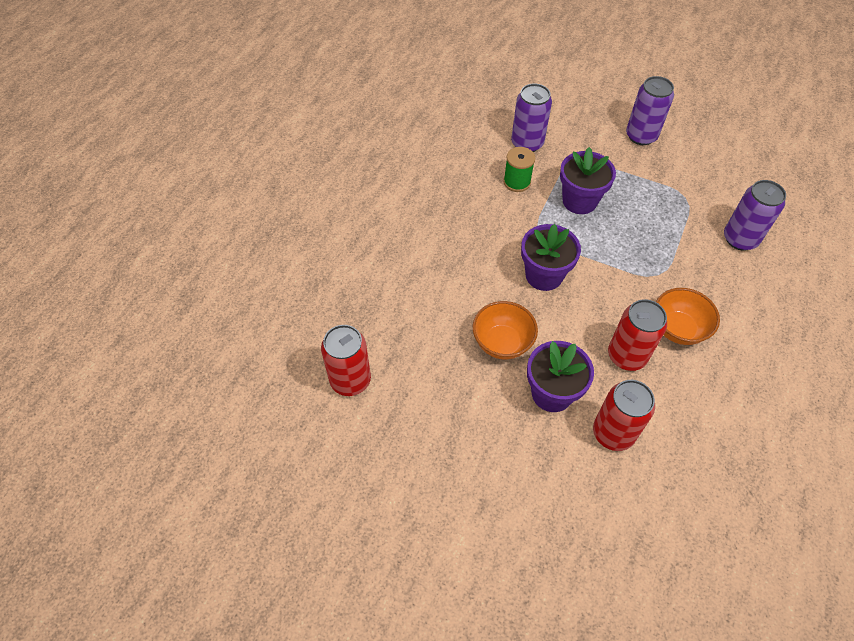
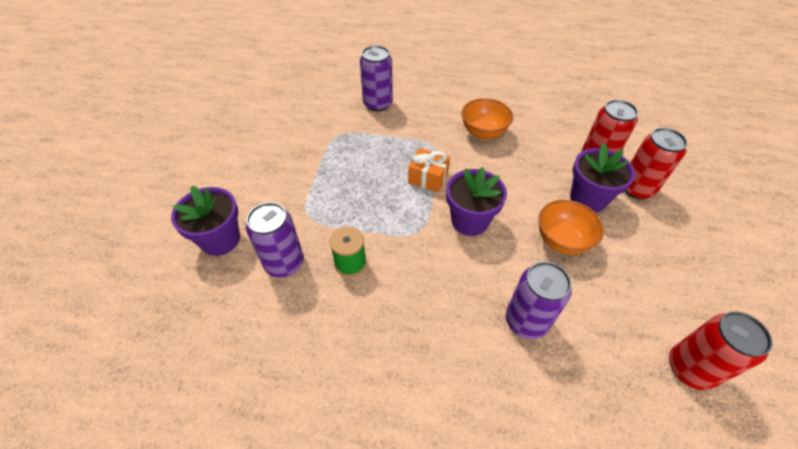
camera: 105 degrees left, 5 degrees down
purple flower pot [560,147,616,214] -> purple flower pot moved to [171,186,240,256]
red can [608,299,667,371] -> red can moved to [624,128,687,199]
purple can [626,76,674,145] -> purple can moved to [506,262,572,339]
none -> orange gift [408,148,450,192]

